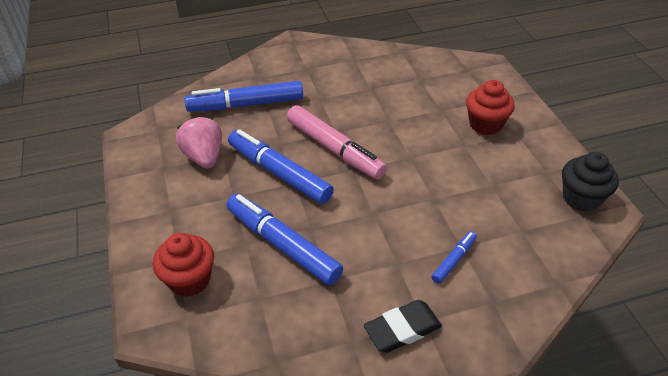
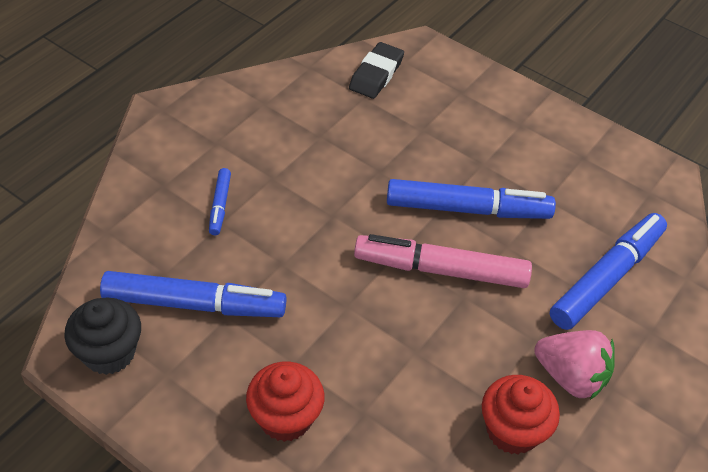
camera: 140 degrees right, 5 degrees up
red cupcake [153,233,214,297] -> red cupcake moved to [482,375,560,455]
pink strawberry [176,116,222,168] -> pink strawberry moved to [535,330,615,400]
blue marker [226,194,343,285] -> blue marker moved to [100,271,287,317]
black eraser [364,300,442,353] -> black eraser moved to [349,42,404,99]

